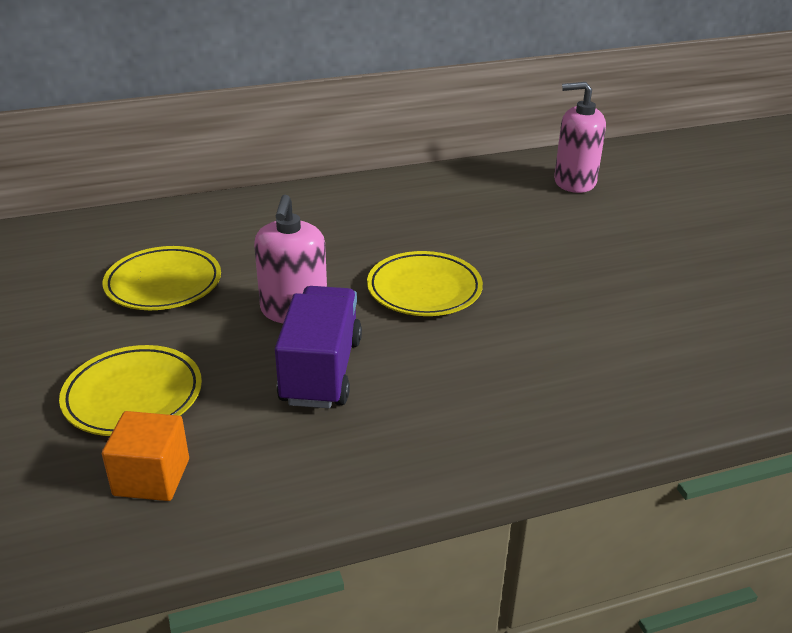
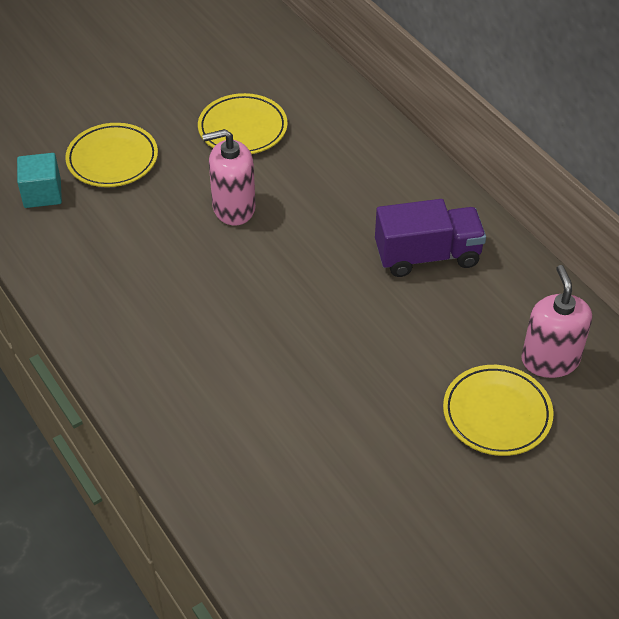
camera: 75 degrees right, 15 degrees up
orange cube [102,411,189,501] -> turquoise cube [17,153,62,208]
purple truck [275,286,362,408] -> purple truck moved to [375,199,486,277]
yellow plate [367,251,483,316] -> yellow plate moved to [443,365,553,456]

